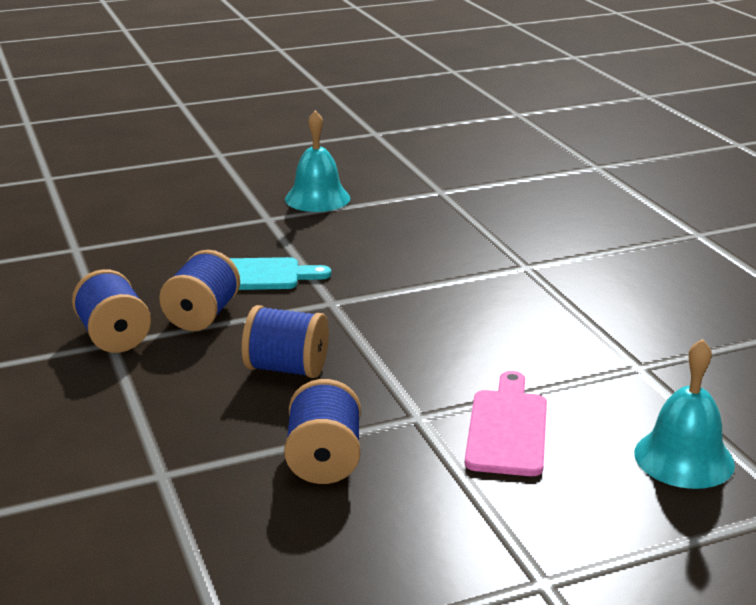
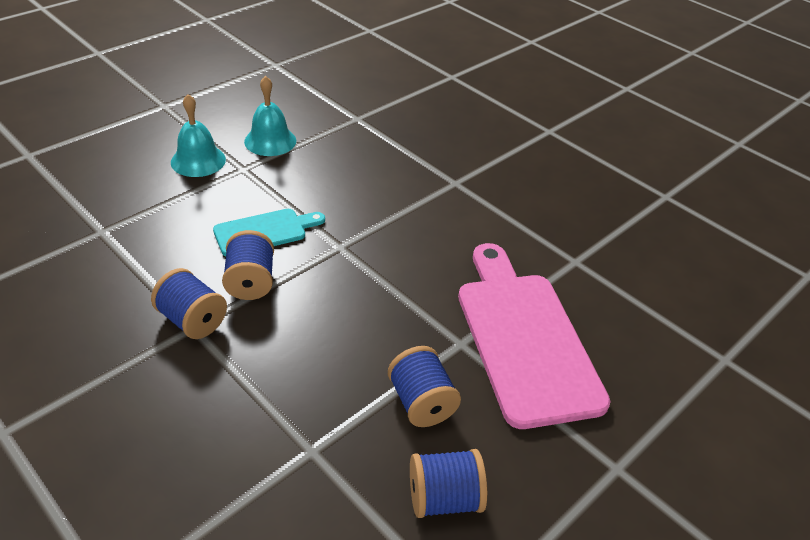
camera: 25 degrees left, 15 degrees up
blue spool [242,305,329,378] -> blue spool moved to [410,449,487,518]
pink cutting board [465,371,547,476] -> pink cutting board [458,243,611,429], size x1.92
turquoise bell [634,339,735,489] -> turquoise bell moved to [171,94,226,177]

